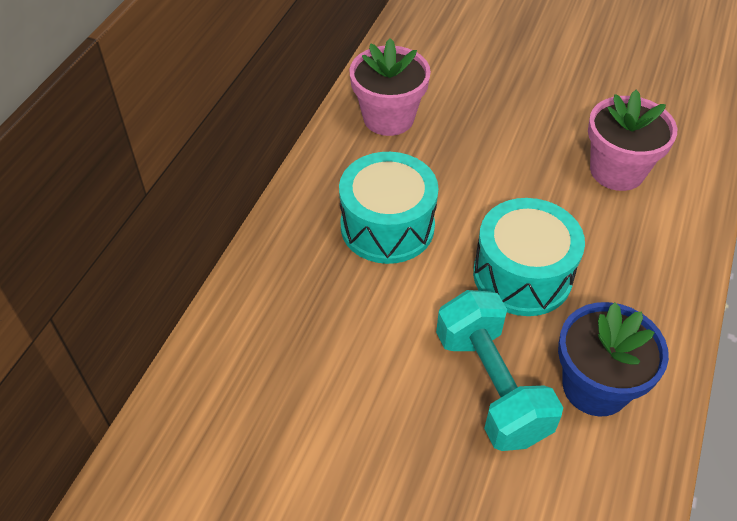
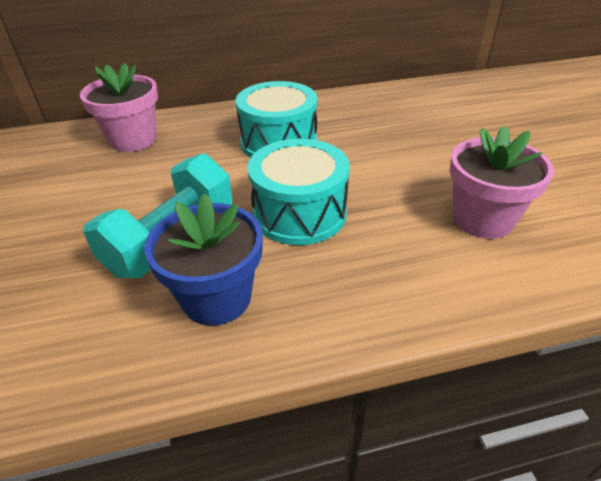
camera: 55 degrees right, 10 degrees down
pink flower pot [349,38,431,136] -> pink flower pot moved to [80,63,158,152]

